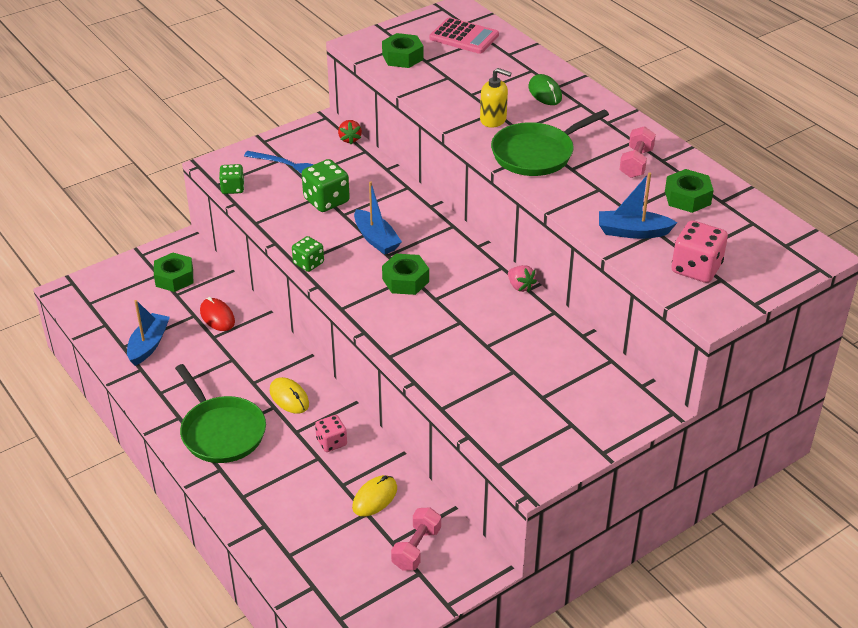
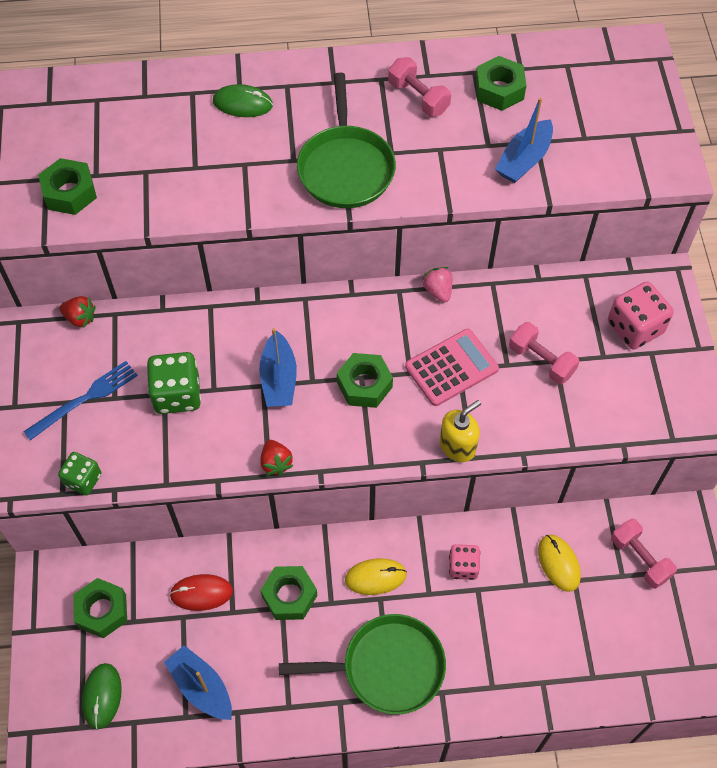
camera: 60 degrees left, 20 degrees up
green dice [292,236,324,272] -> red strawberry [260,440,294,476]
blue boat [354,181,402,255] -> blue boat turned 90 degrees clockwise [259,328,297,407]
pink calculator [429,17,499,54] -> pink calculator moved to [405,329,499,406]
yellow soap dispenser [480,68,511,128] -> yellow soap dispenser moved to [440,400,481,462]
pink strawberry [508,265,537,292] -> pink strawberry turned 105 degrees counterclockwise [422,267,452,302]
pink dice [671,220,728,283] -> pink dice moved to [608,282,674,349]
none -> green mouse [82,663,122,729]
none -> green nut [260,566,317,620]
none -> pink dumbbell [509,322,579,384]

